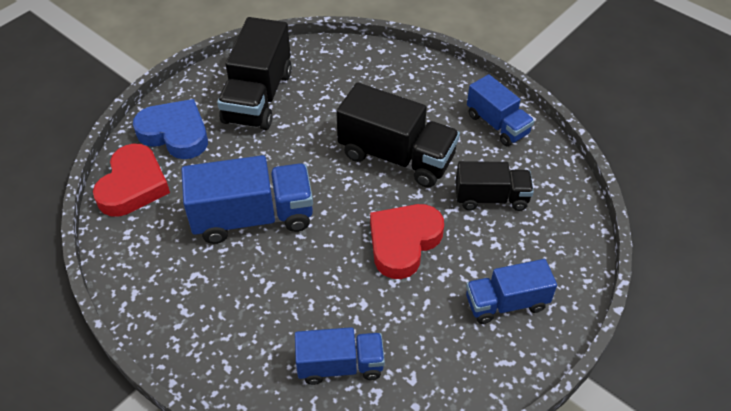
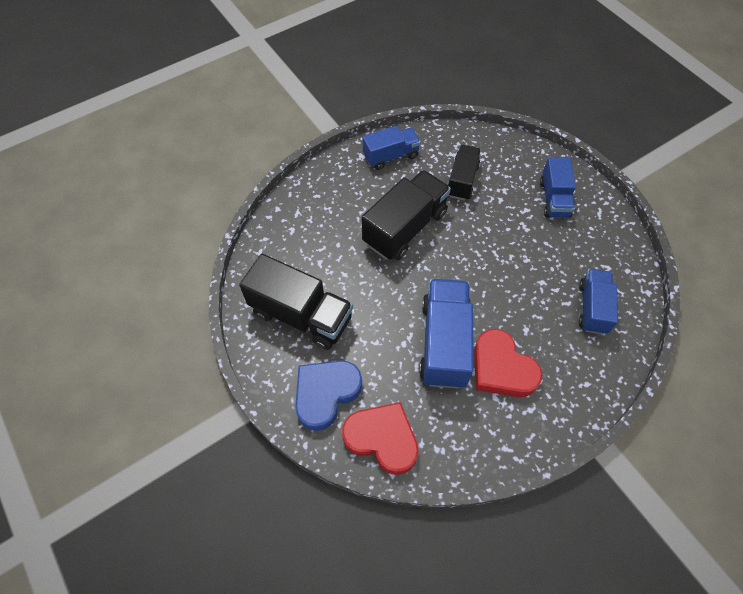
camera: 75 degrees left, 10 degrees up
red heart [370,204,444,279] -> red heart moved to [474,329,542,397]

